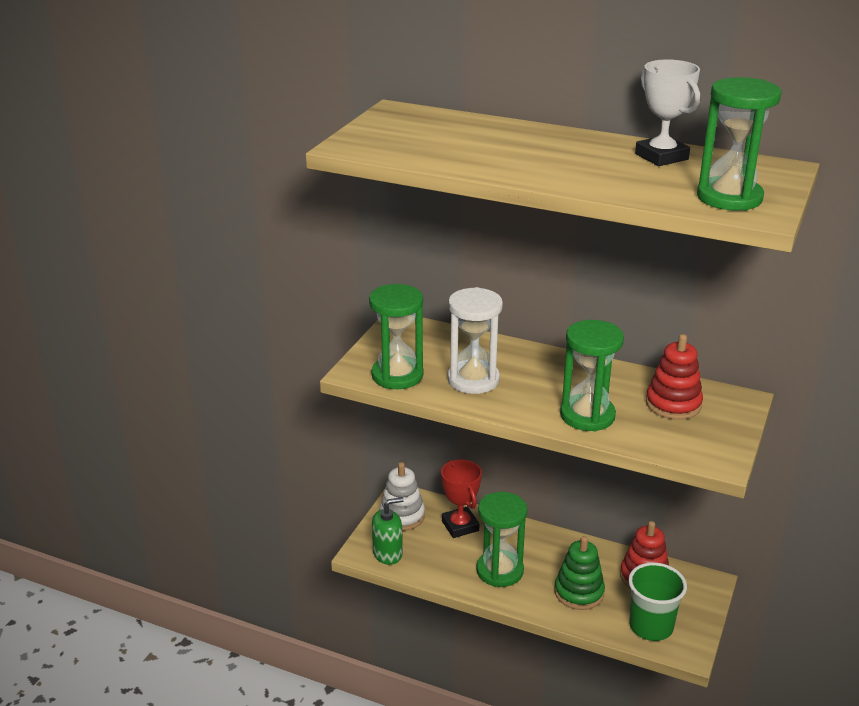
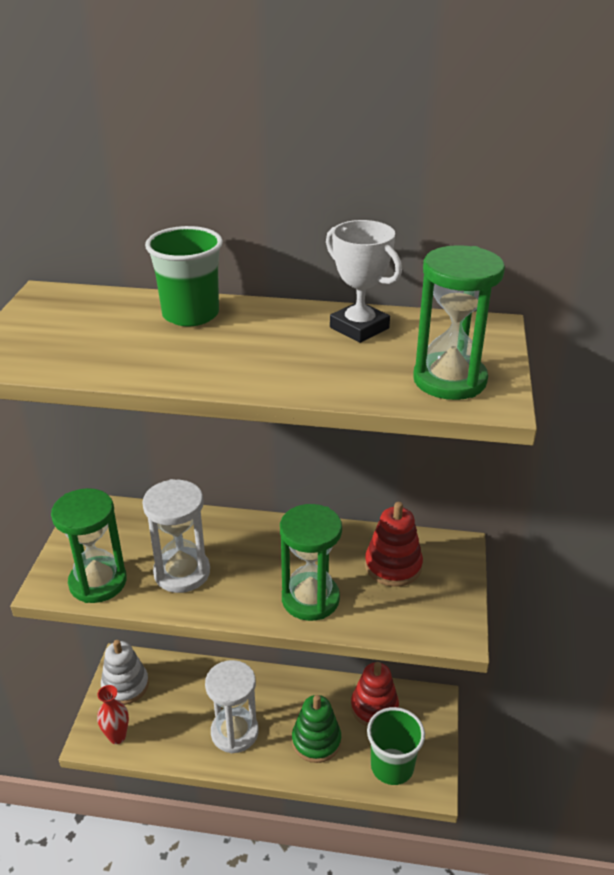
camera: 15 degrees left, 5 degrees up
green soap dispenser [372,497,404,565] -> red vase [97,685,129,744]
red trophy [441,459,482,538] -> none
green hourglass [476,492,528,587] -> white hourglass [205,660,259,753]
none -> green cup [145,226,223,326]

